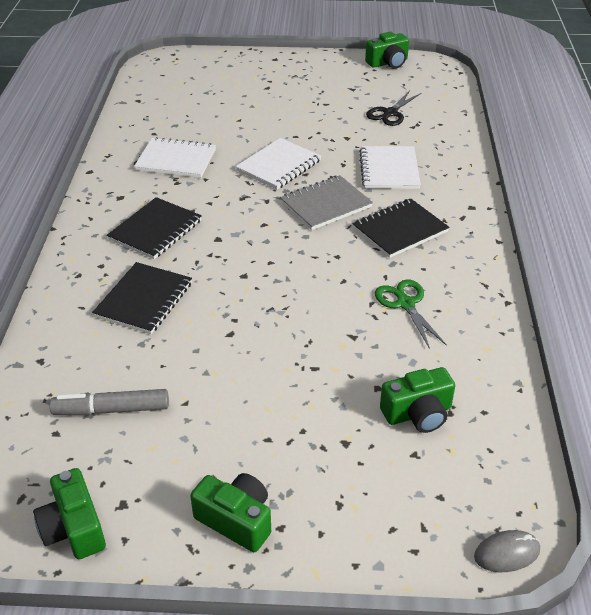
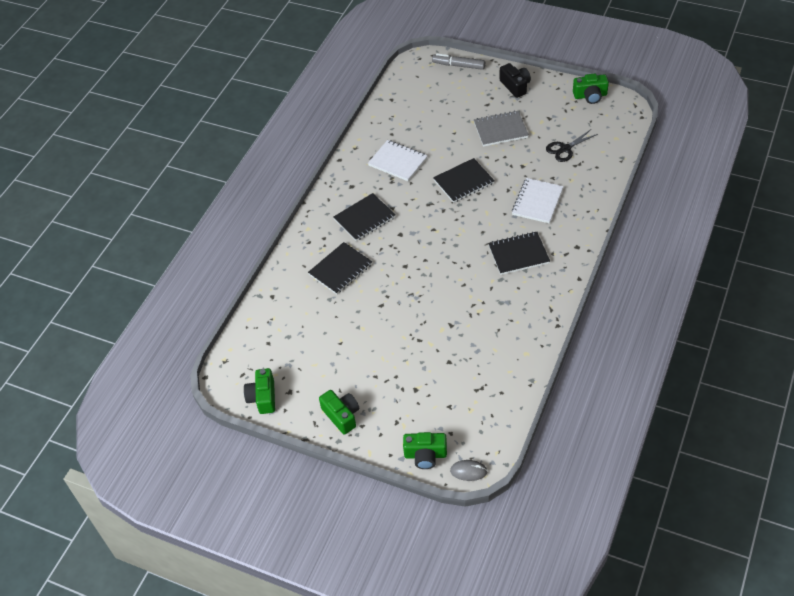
camera: 25 degrees right, 10 degrees up
grey marker [49,389,169,415] -> grey marker moved to [432,53,485,70]
white notebook [235,138,321,190] -> black notebook [433,158,495,203]
grey notebook [280,175,373,230] -> grey notebook moved to [474,111,529,147]
green scissors [375,279,447,349] -> none
green camera [380,367,455,433] -> green camera moved to [403,432,447,469]
none -> black camera [500,63,531,98]

